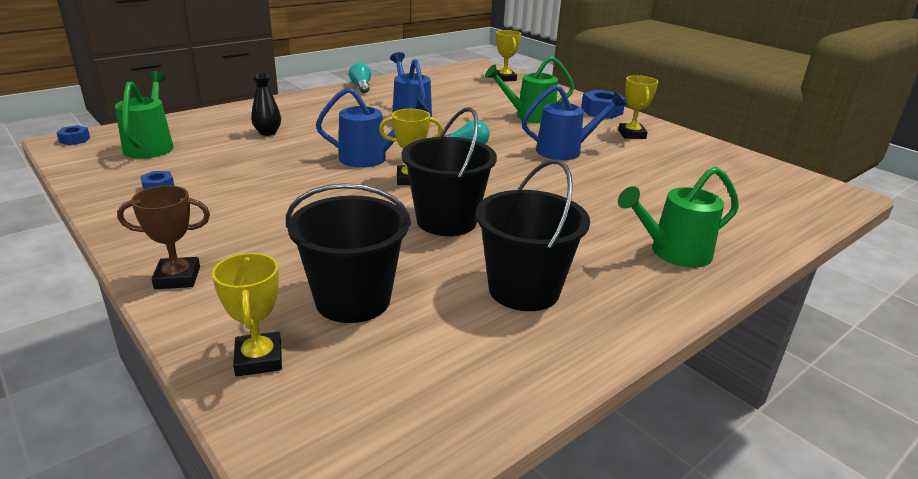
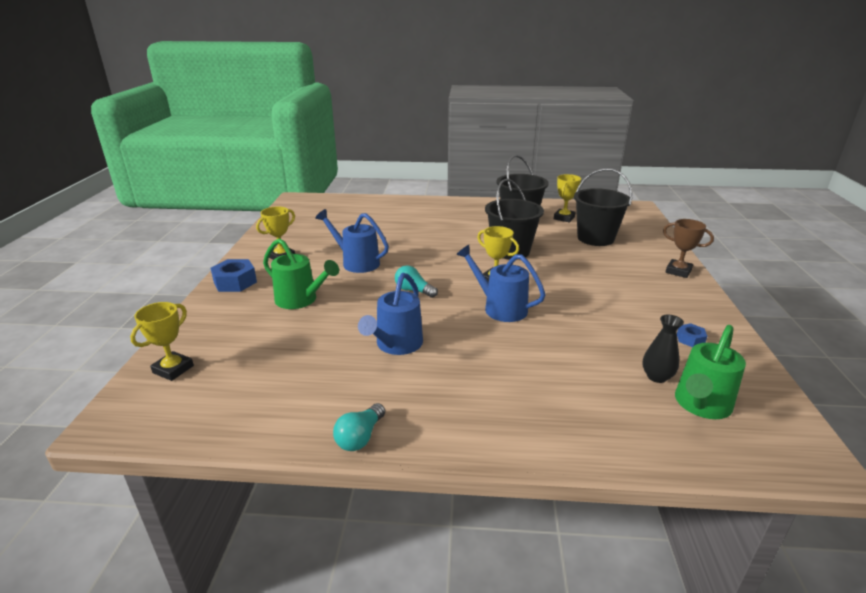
camera: 135 degrees left, 0 degrees up
blue nut [57,125,90,145] -> none
yellow trophy [212,253,282,376] -> yellow trophy moved to [554,174,581,223]
black vase [251,73,281,136] -> black vase moved to [642,315,684,383]
green watering can [618,167,739,268] -> none

